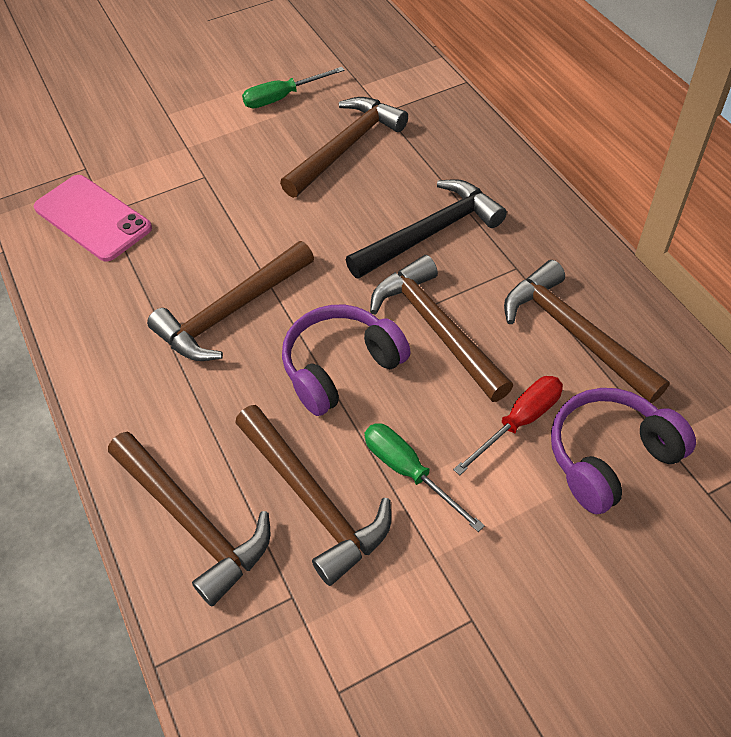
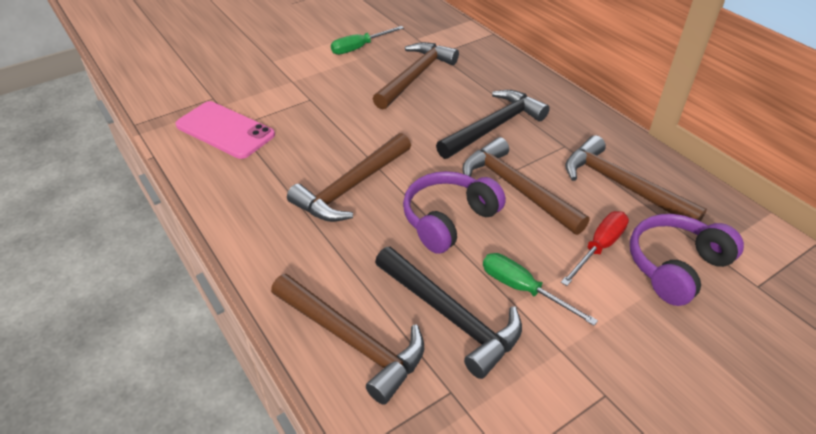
camera: 10 degrees left, 10 degrees down
brown hammer [235,405,391,586] -> black hammer [375,247,522,379]

